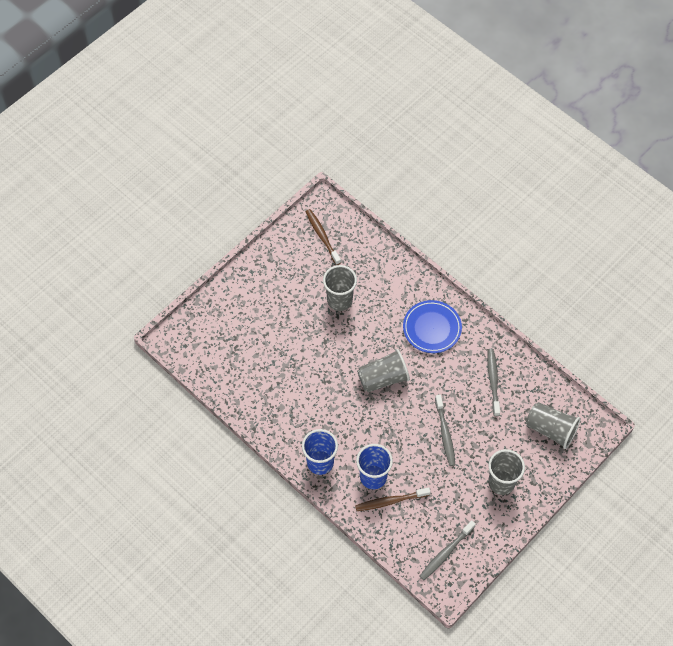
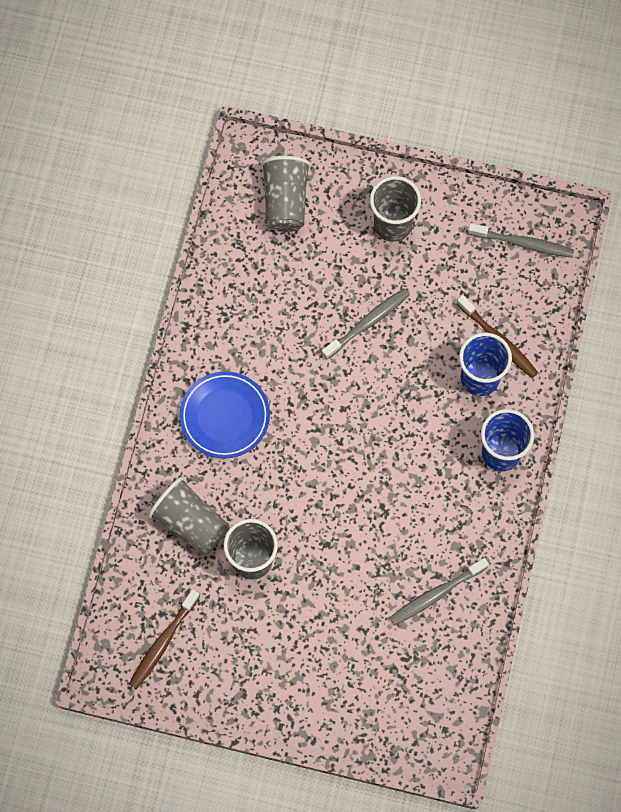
camera: 120 degrees left, 10 degrees up
grey cup [357,349,410,392] -> grey cup moved to [148,477,229,555]
grey toothbrush [487,349,500,416] -> grey toothbrush moved to [390,558,489,626]

